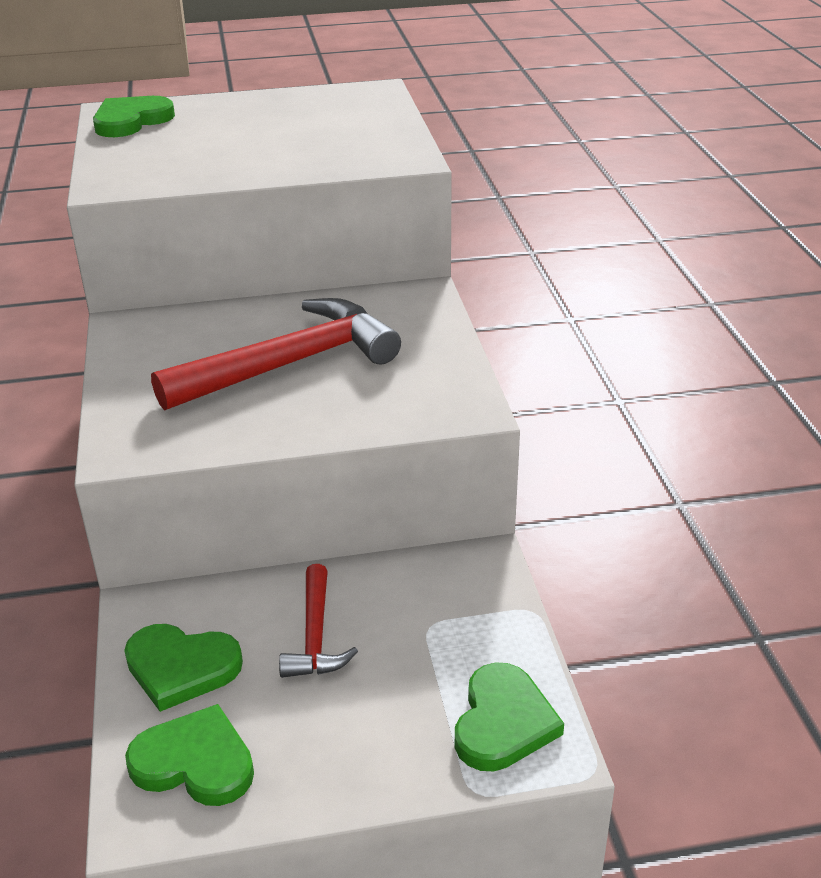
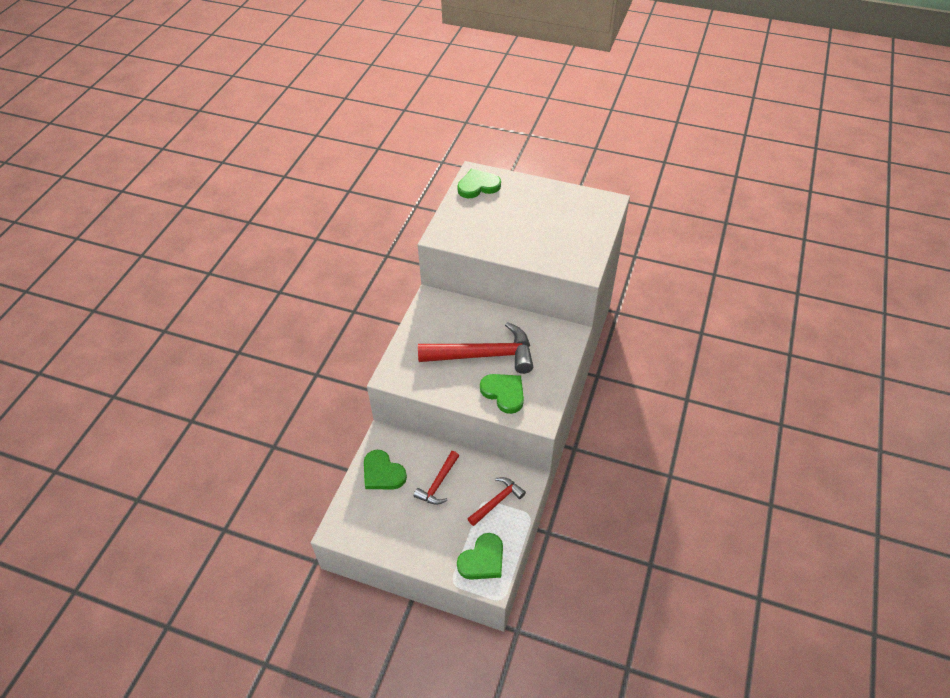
camera: 30 degrees right, 15 degrees up
green heart [125,704,254,806] -> green heart moved to [480,374,524,414]
none -> red hammer [467,477,526,526]

